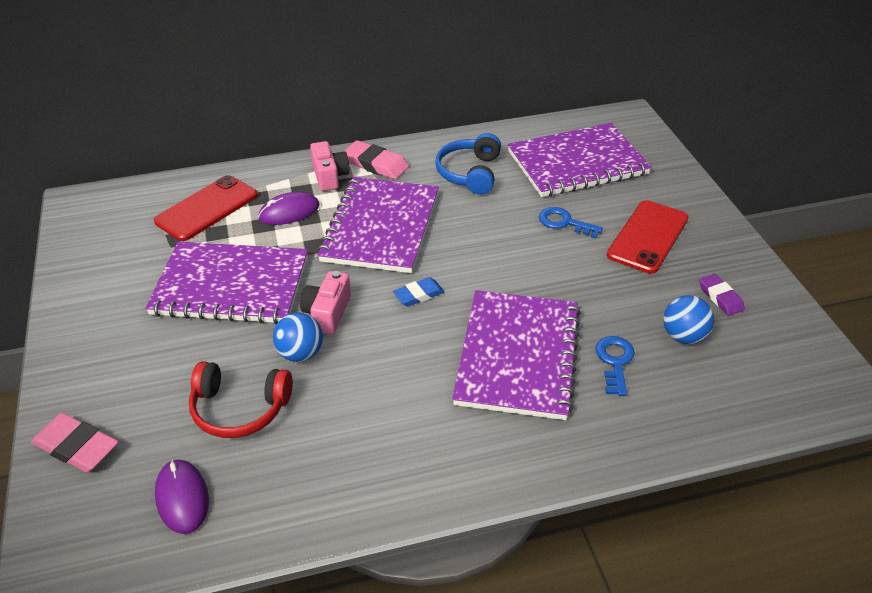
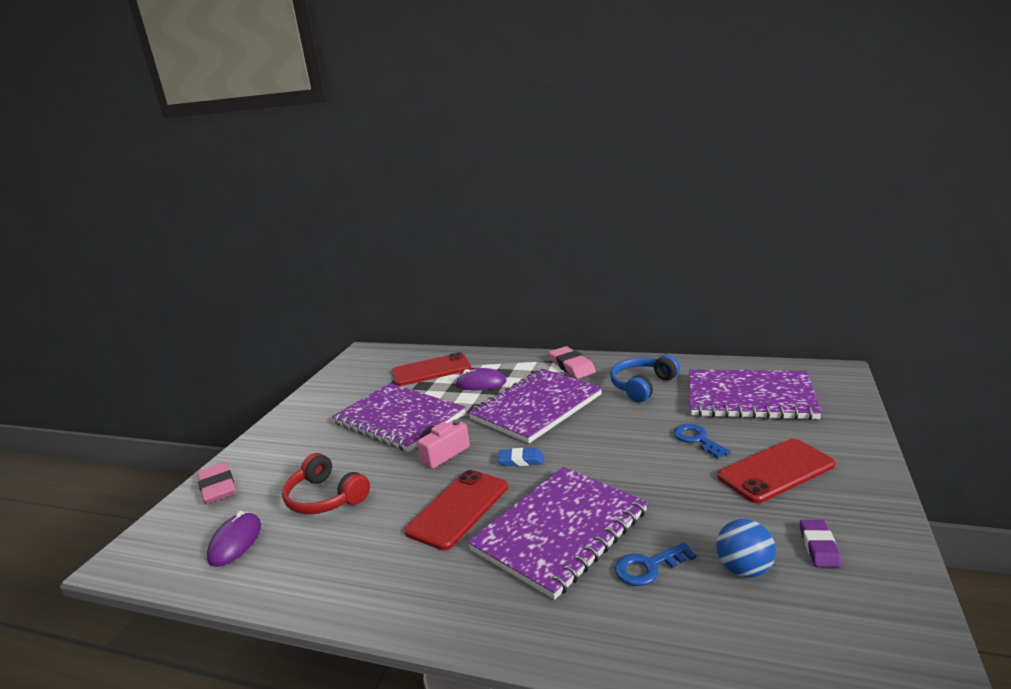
camera: 35 degrees right, 20 degrees down
blue ball [273,312,323,362] -> none
pink camera [310,141,350,191] -> none
blue key [596,336,635,396] -> blue key turned 150 degrees counterclockwise [615,542,696,586]
none -> red phone [404,470,508,550]

